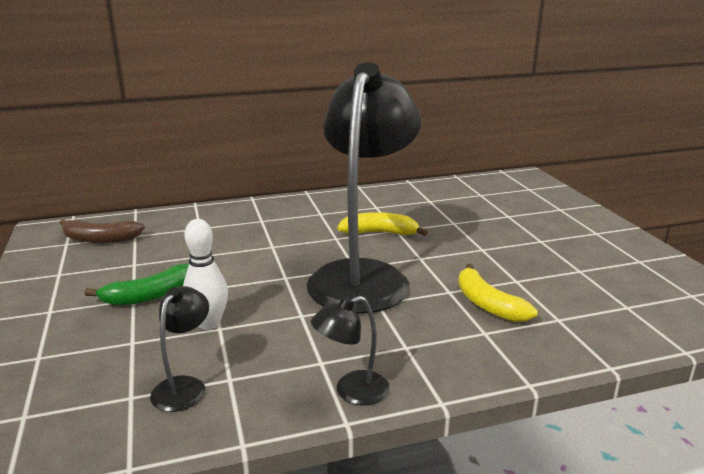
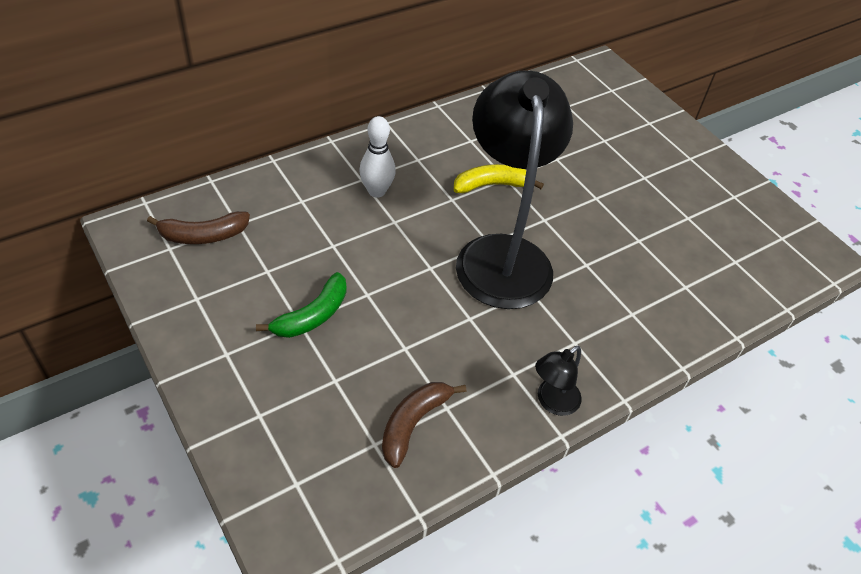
camera: 20 degrees left, 25 degrees up
black lamp [150,286,209,412] -> brown banana [382,382,466,468]
white bowling pin [183,219,228,330] -> white bowling pin moved to [359,116,396,198]
yellow banana [458,263,538,322] -> none

